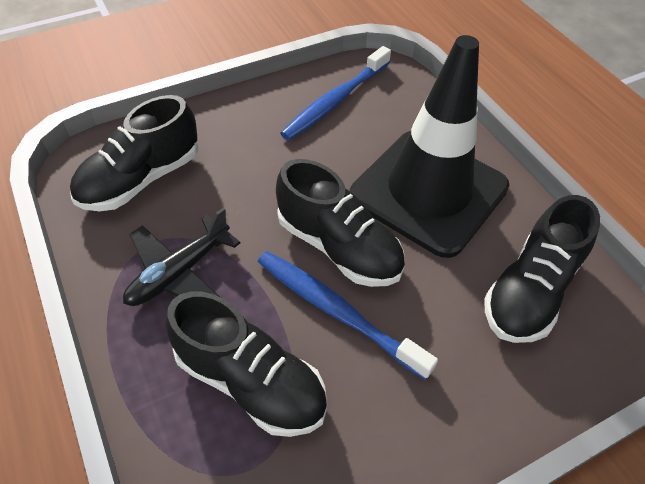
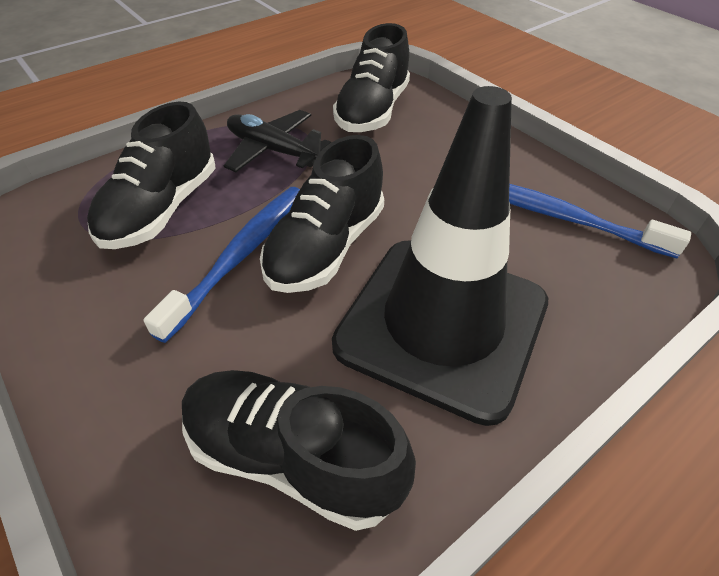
camera: 80 degrees right, 5 degrees down
black shoe [70,95,199,211] -> black shoe turned 105 degrees counterclockwise [333,23,410,132]

